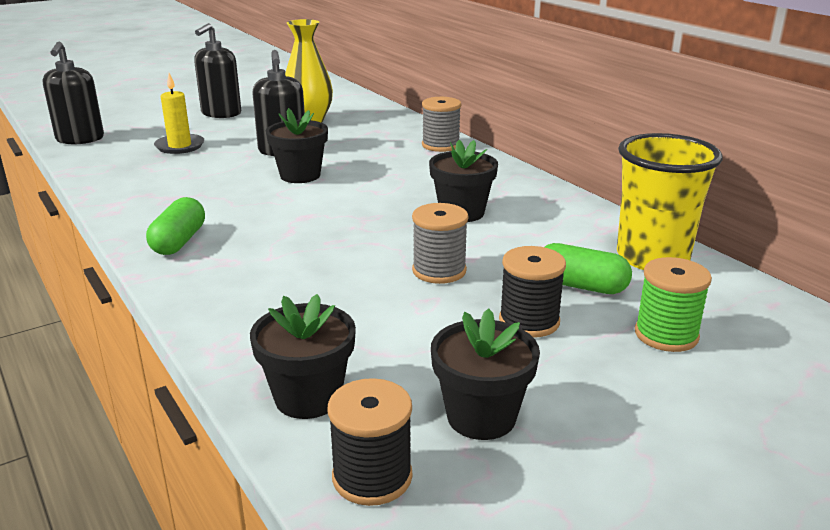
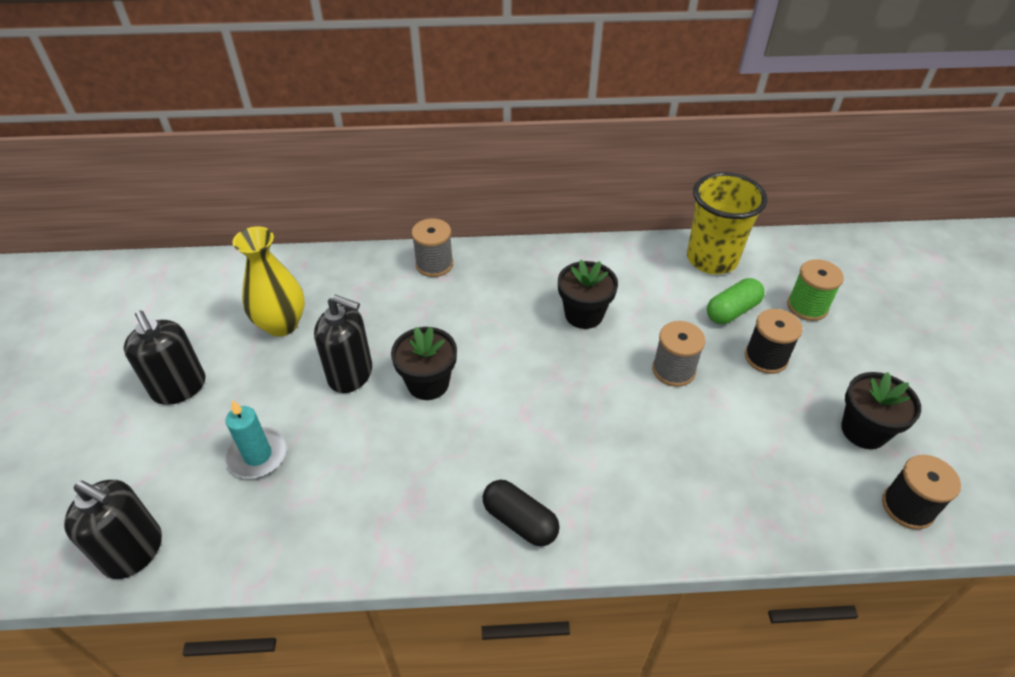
camera: 60 degrees left, 20 degrees up
green capsule [146,197,205,255] -> black capsule [483,480,560,547]
yellow candle [154,73,204,154] -> turquoise candle [225,400,287,478]
black flower pot [250,294,356,419] -> none

